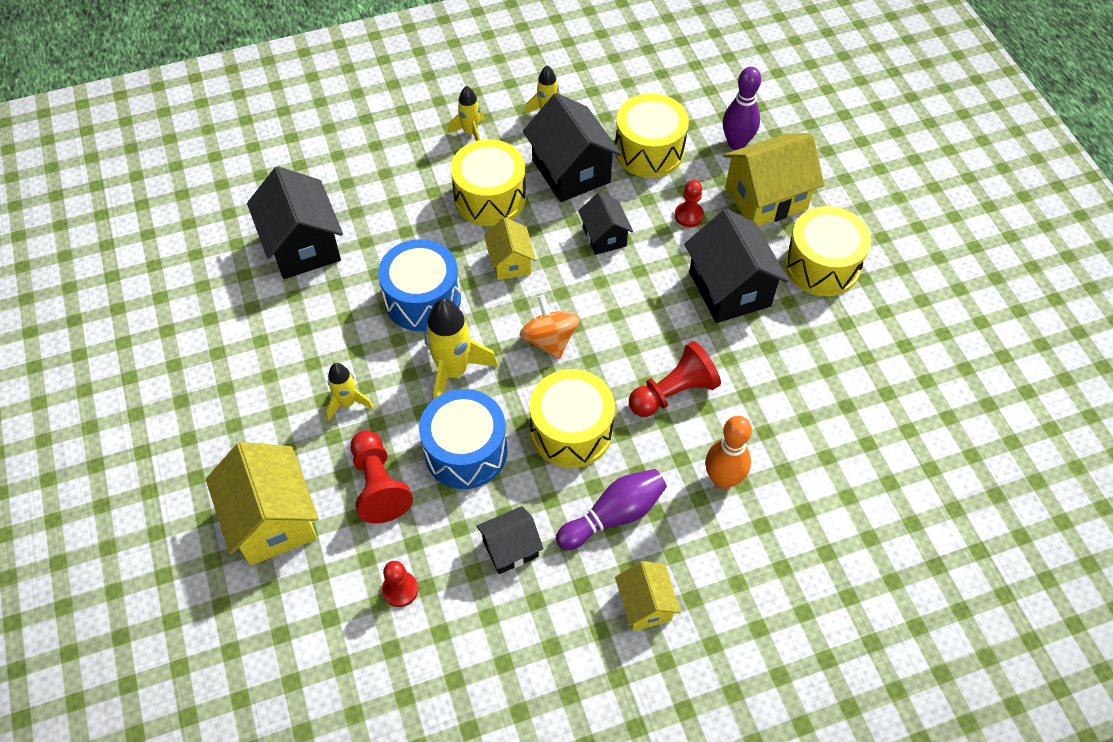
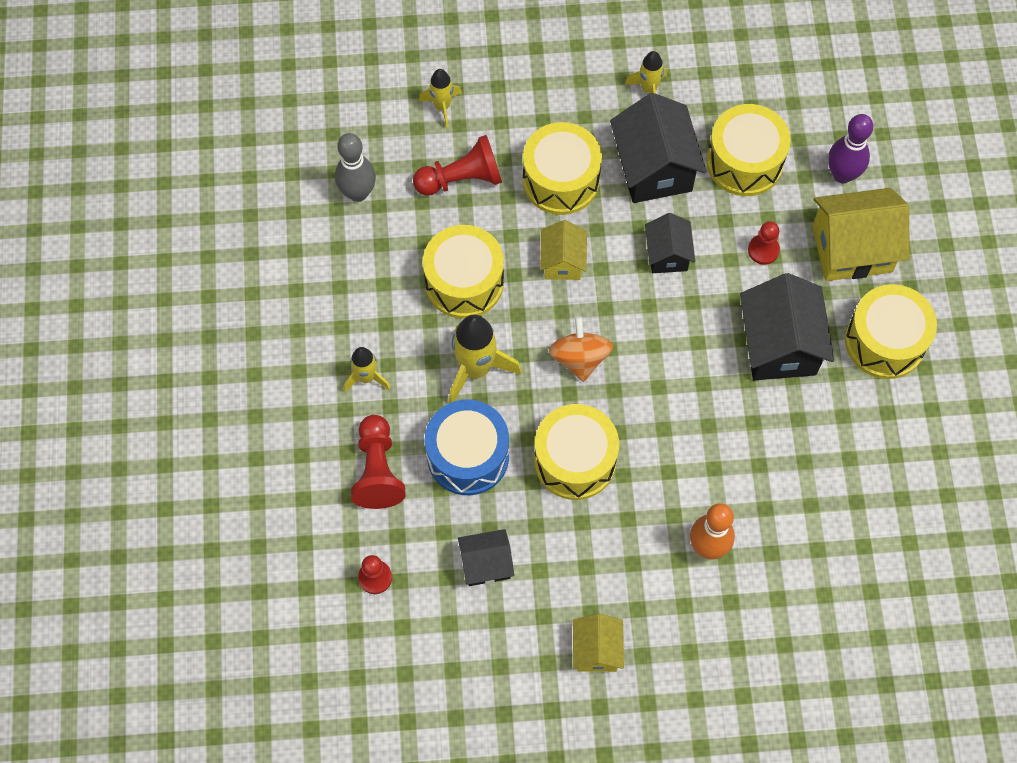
camera: 15 degrees right, 10 degrees up
yellow house [206,442,319,565] -> none
black house [247,166,343,279] -> grey bowling pin [335,133,376,202]
blue drum [378,239,461,331] -> yellow drum [423,225,504,319]
yellow rocket [448,86,485,141] -> yellow rocket moved to [419,69,462,129]
purple bowling pin [556,469,667,550] -> none
red pawn [629,341,721,417] -> red pawn moved to [413,135,502,196]

